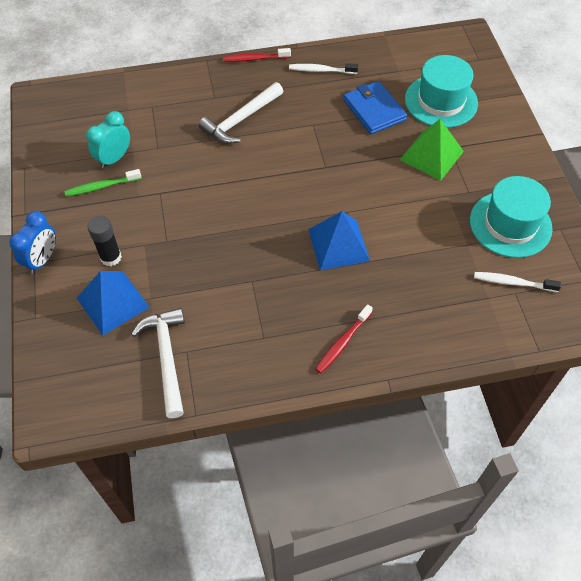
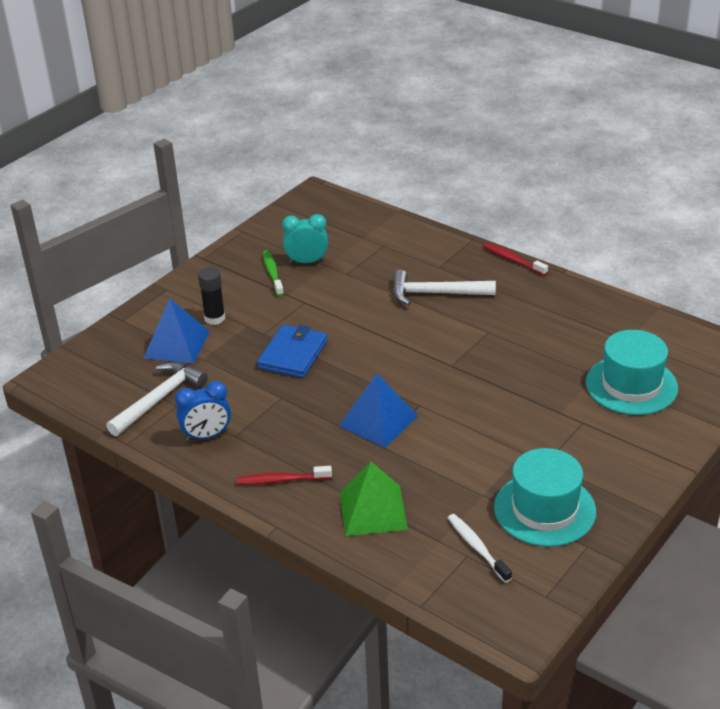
camera: 50 degrees right, 20 degrees down
blue clock [9,211,56,274] -> blue clock moved to [175,381,231,441]
green toothbrush [64,169,141,197] -> green toothbrush turned 45 degrees clockwise [263,250,284,296]
white toothbrush [289,63,358,74] -> none
blue wallet [343,81,407,134] -> blue wallet moved to [257,324,328,378]
green pyramid [400,119,464,181] -> green pyramid moved to [340,462,408,536]

